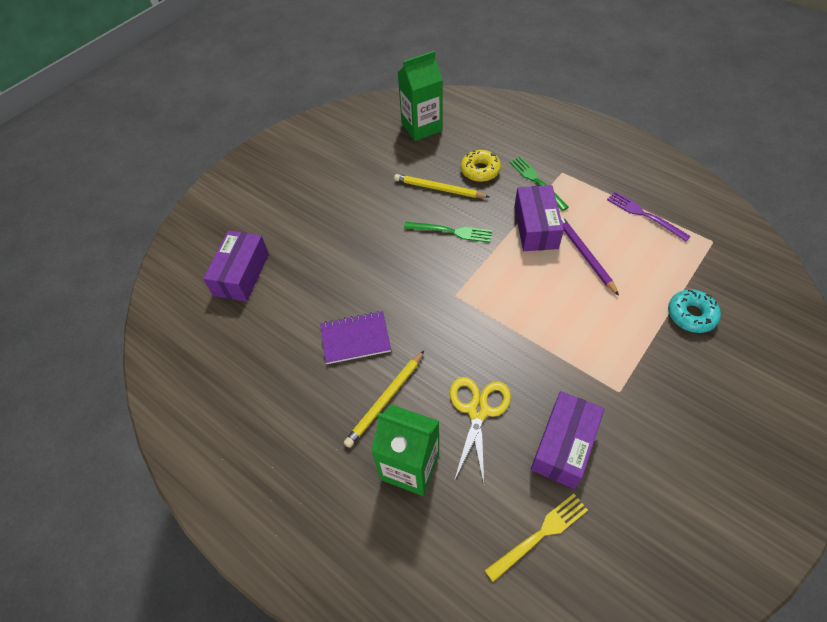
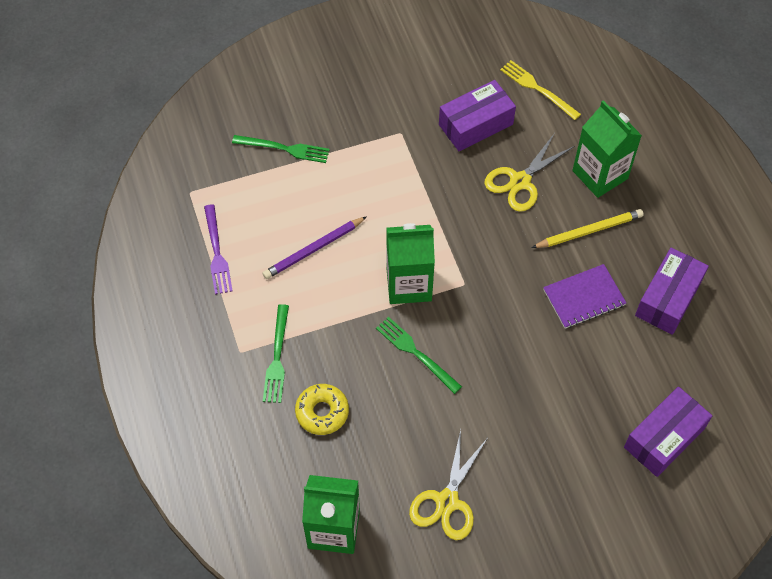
camera: 150 degrees left, 5 degrees up
purple notebook [320,311,391,364] -> purple notebook turned 45 degrees counterclockwise [543,264,626,329]
yellow pencil [394,174,489,198] -> none
yellow fork [485,494,588,582] -> yellow fork turned 45 degrees clockwise [500,60,581,120]
purple box [514,185,564,251] -> purple box moved to [635,248,709,335]
purple pencil [560,215,619,296] -> purple pencil turned 45 degrees clockwise [263,216,367,279]
turquoise donut [668,289,721,333] -> green fork [232,135,330,163]
none -> green carton [386,223,435,304]
none -> yellow scissors [409,430,487,540]

